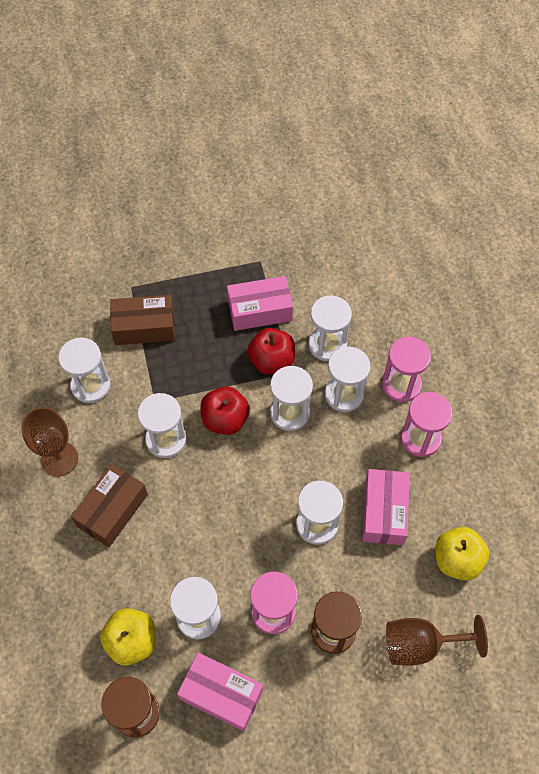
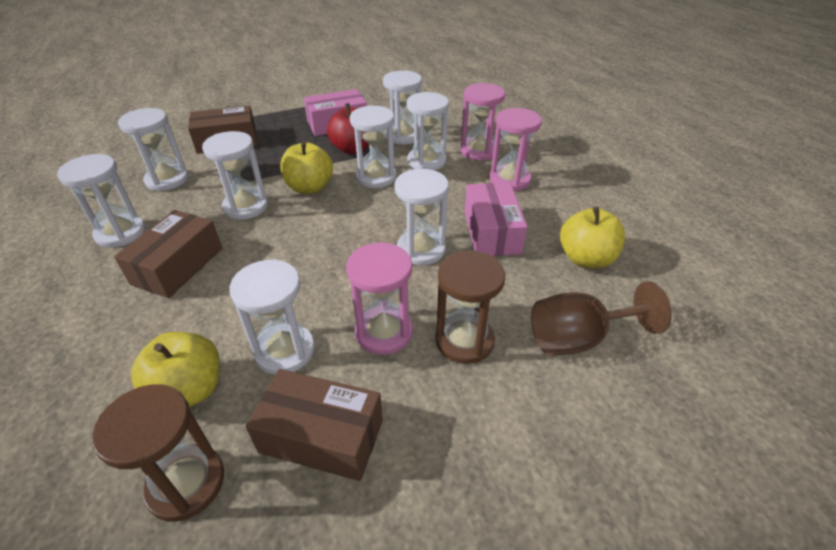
camera: 10 degrees left, 20 degrees down
brown goblet [21,407,78,476] -> white hourglass [57,154,145,248]
pink box [177,652,263,732] -> brown box [246,369,383,481]
red apple [200,386,250,435] -> yellow apple [280,141,333,194]

